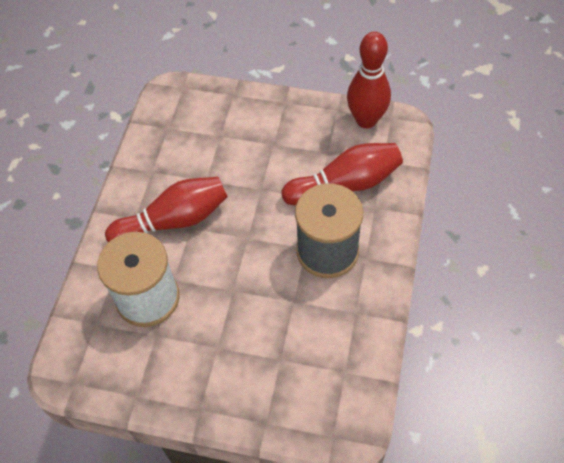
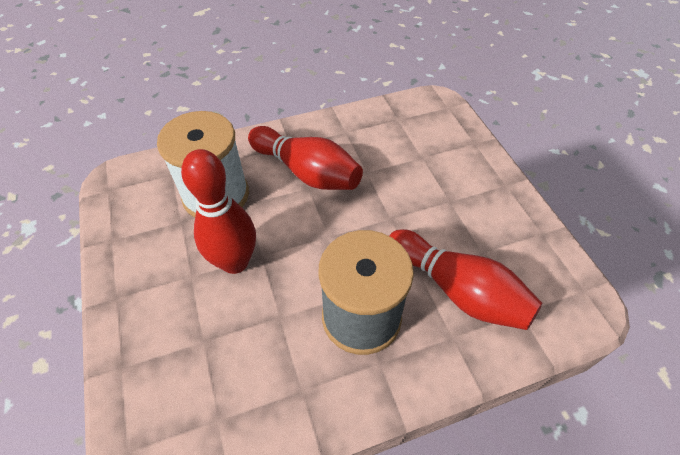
camera: 55 degrees right, 5 degrees down
red bowling pin [347,32,391,128] -> red bowling pin moved to [181,149,256,274]

